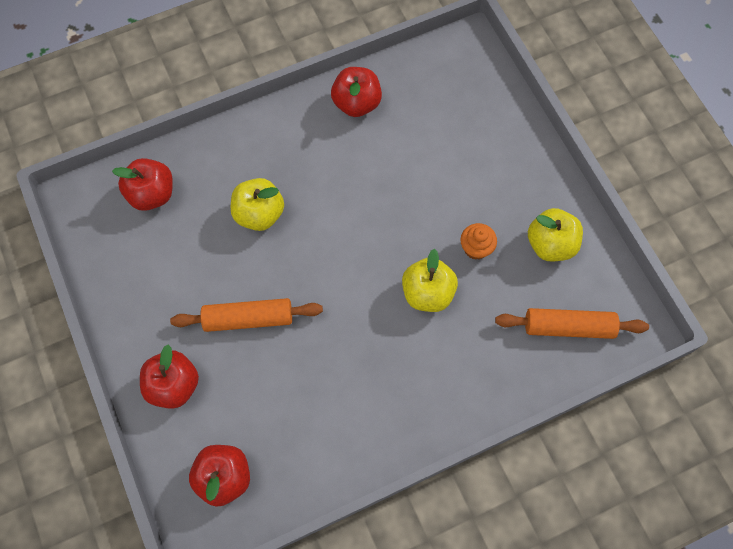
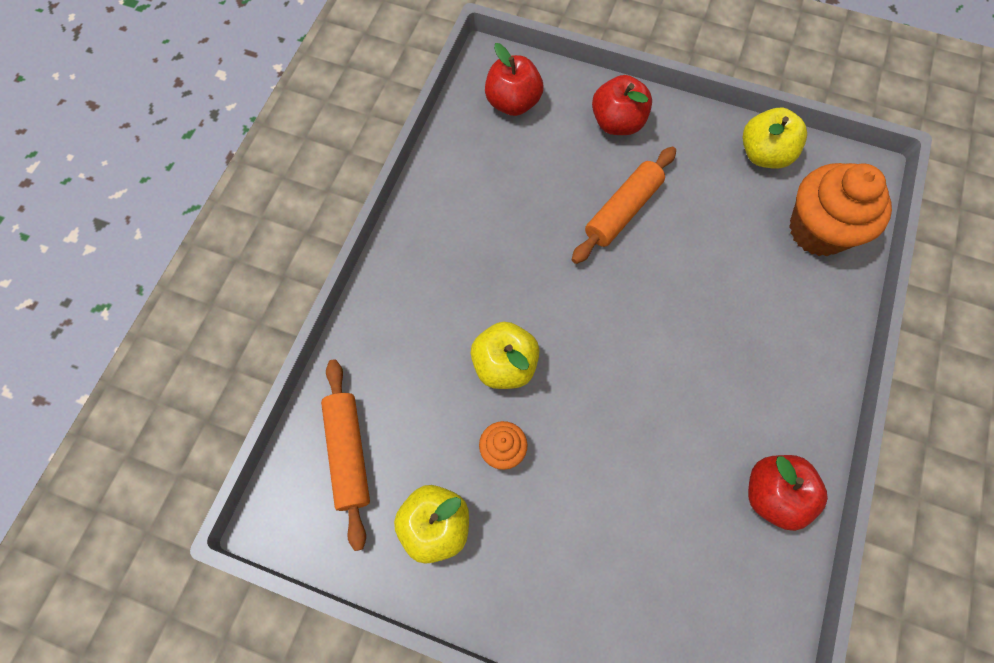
camera: 135 degrees right, 0 degrees up
red apple [112,158,173,211] -> orange cupcake [789,163,892,256]
yellow apple [231,178,284,231] -> yellow apple moved to [742,108,807,169]
orange rolling pin [495,308,649,339] -> orange rolling pin turned 60 degrees counterclockwise [321,359,370,551]

